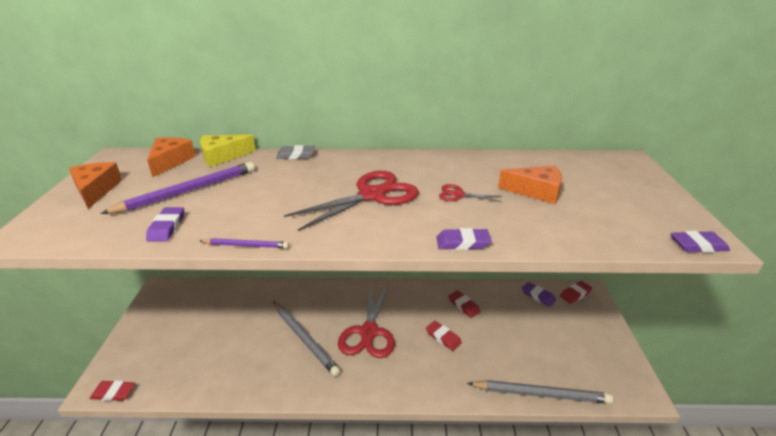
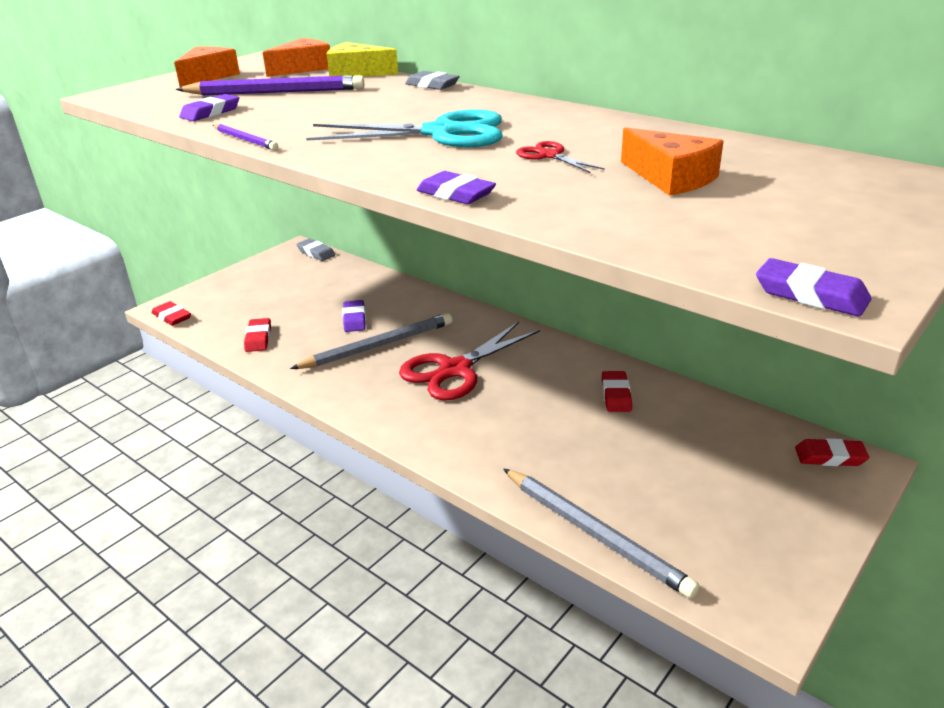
camera: 40 degrees right, 0 degrees up
grey pencil [273,301,341,377] -> grey pencil turned 120 degrees counterclockwise [290,313,452,369]
red scissors [284,171,419,231] -> turquoise scissors [306,110,503,147]
red eraser [426,321,462,351] -> red eraser moved to [244,318,271,352]
purple eraser [522,282,556,307] -> purple eraser moved to [343,300,366,332]
none -> grey eraser [296,239,335,261]

